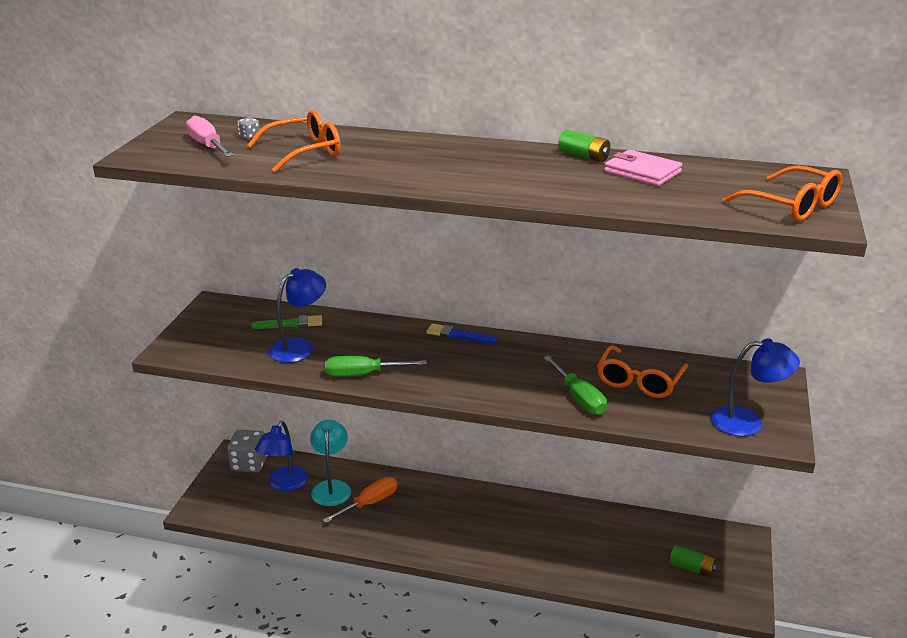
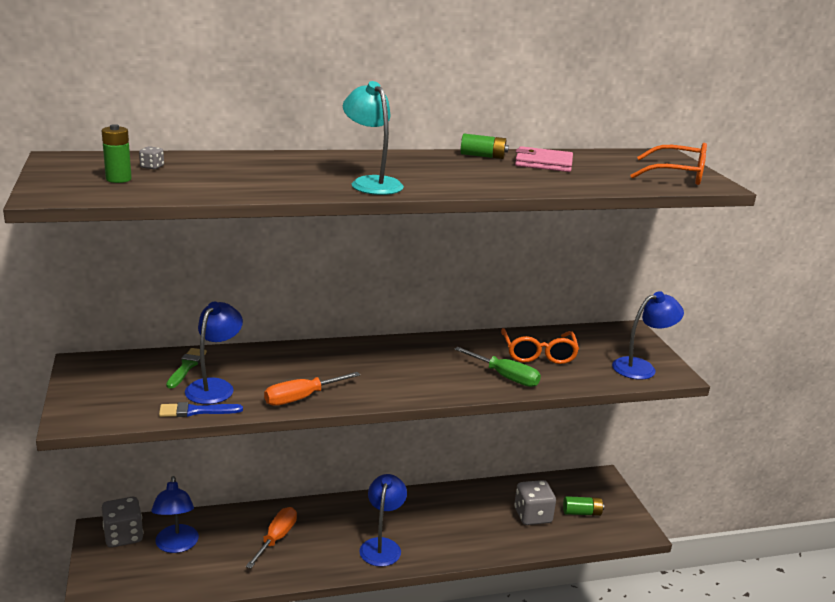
camera: 30 degrees left, 5 degrees down
pink screwdriver [186,115,234,157] -> green battery [102,124,132,183]
orange glasses [247,110,341,173] -> none
green brush [251,315,322,329] -> green brush turned 45 degrees counterclockwise [166,348,207,389]
turquoise lamp [310,420,351,506] -> turquoise lamp moved to [343,81,404,195]
green screwdriver [325,356,427,377] -> orange screwdriver [264,372,360,406]
blue brush [426,323,497,344] -> blue brush moved to [159,402,243,417]
none -> blue lamp [359,474,407,567]
none -> grey dice [514,480,556,525]

